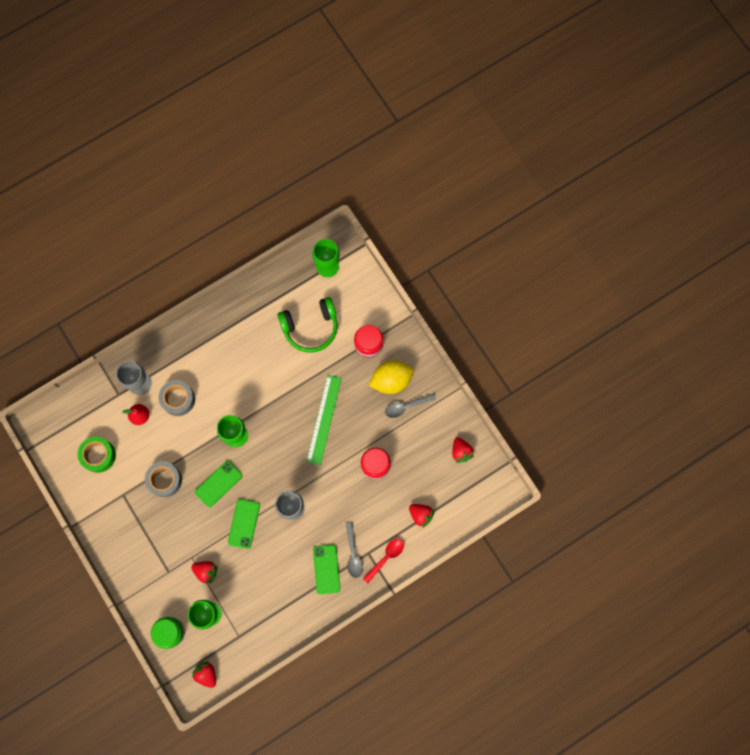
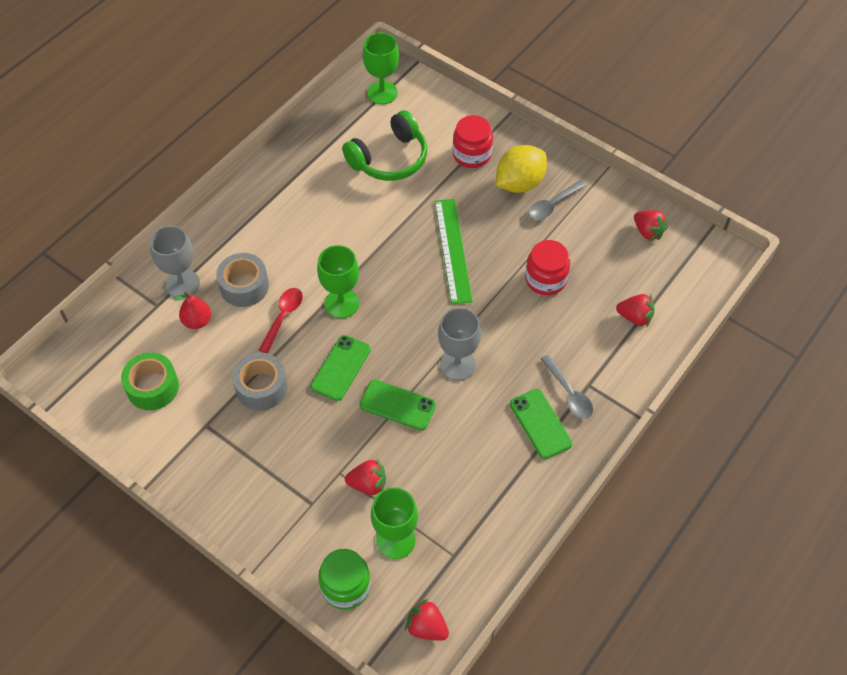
camera: 20 degrees left, 20 degrees down
green phone [228,499,260,549] -> green phone turned 60 degrees counterclockwise [360,379,436,430]
red spoon [363,539,404,584] -> red spoon moved to [259,288,303,353]

